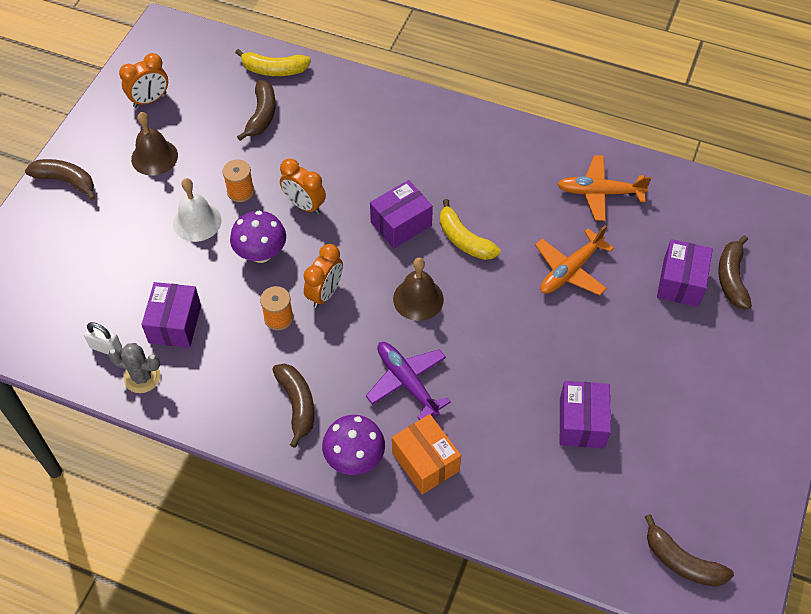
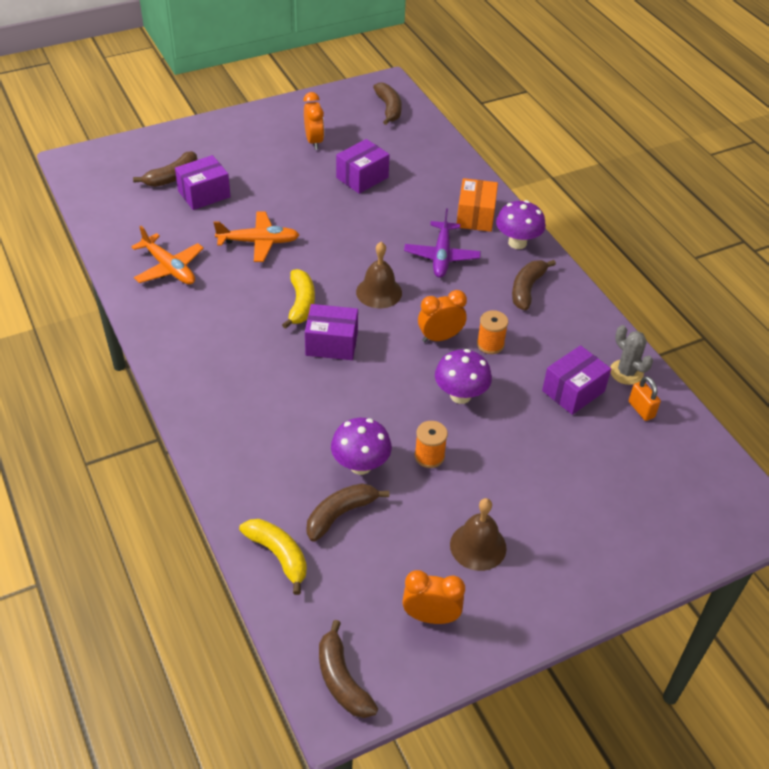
camera: 140 degrees left, 10 degrees down
brown banana [25,159,96,201] -> brown banana moved to [319,620,378,718]
white padlock [84,322,122,354] -> orange padlock [629,376,661,421]
white bell [173,178,222,242] -> none
orange clock [280,159,326,215] -> orange clock moved to [303,92,324,150]
none -> purple mushroom [331,418,392,475]

